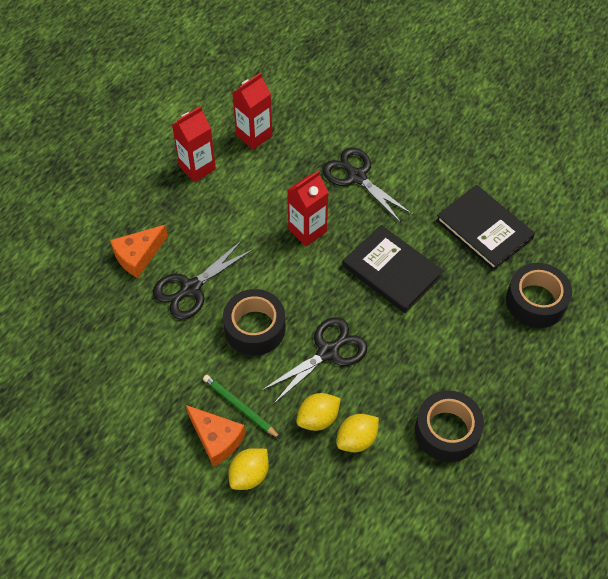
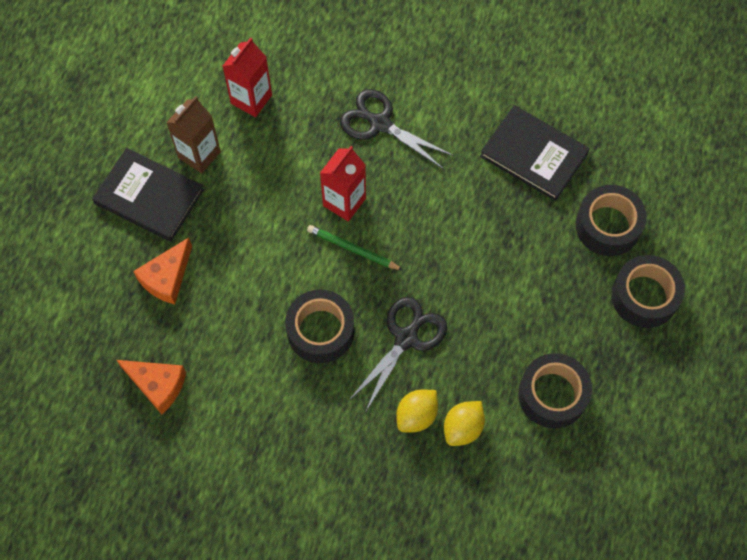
camera: 15 degrees left, 10 degrees up
black scissors [153,239,254,319] -> none
red carton [172,106,216,182] -> brown carton [166,96,221,174]
orange cheese [186,405,245,467] -> orange cheese moved to [117,360,186,414]
green pencil [203,375,281,439] -> green pencil moved to [307,225,403,270]
yellow lemon [228,448,269,490] -> none
black book [343,225,444,313] -> black book moved to [92,148,204,242]
none -> black tape [611,255,685,328]

